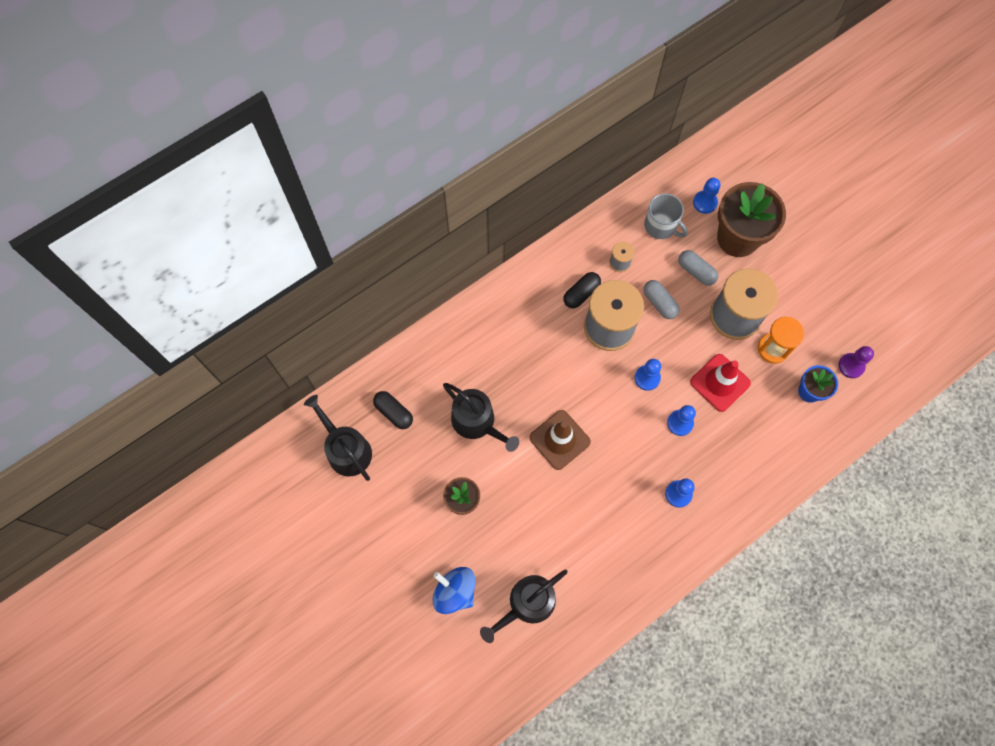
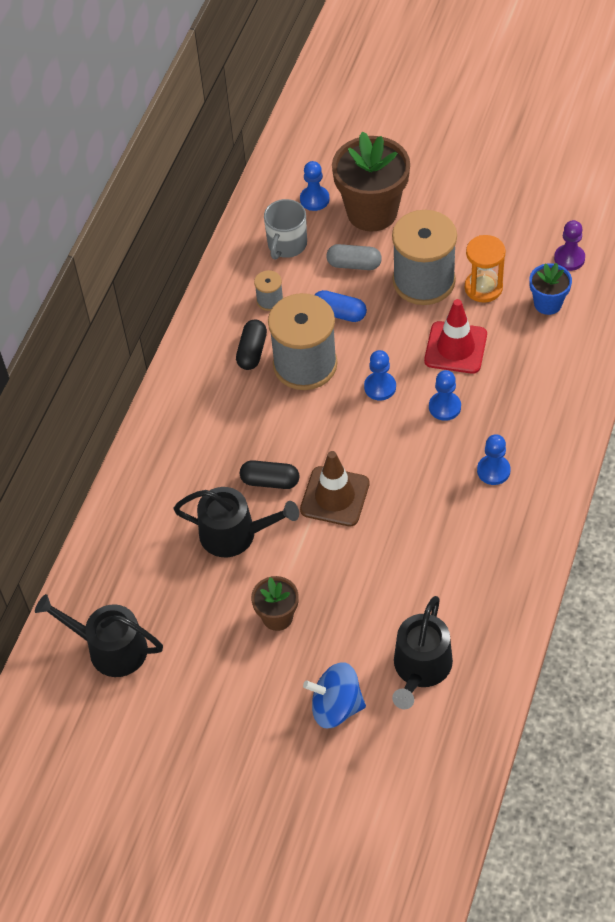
camera: 30 degrees left, 15 degrees down
black capsule [373,391,413,429] -> black capsule moved to [240,460,299,489]
grey capsule [643,280,680,319] -> blue capsule [315,290,367,322]
grey mug [644,193,687,239] -> grey mug turned 105 degrees clockwise [264,199,307,260]

